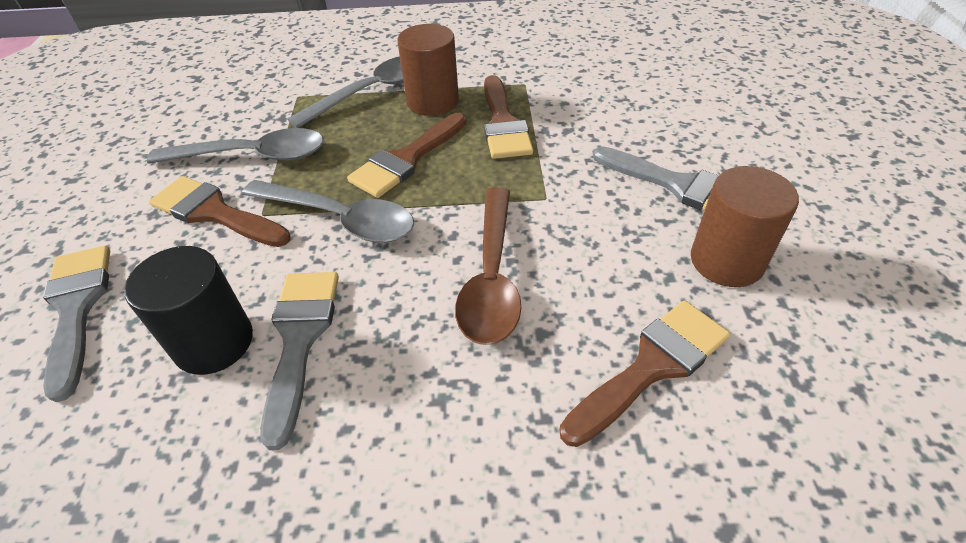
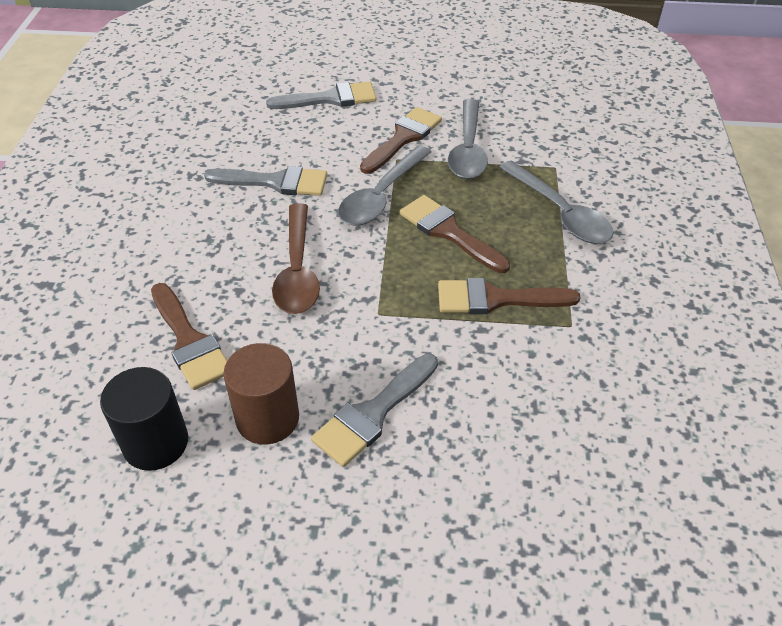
camera: 95 degrees right, 0 degrees up
black cylinder [124,246,253,375] -> black cylinder moved to [100,367,188,471]
brown cylinder [397,24,459,116] -> none
brown spoon [455,187,522,345] -> brown spoon turned 105 degrees counterclockwise [272,203,320,314]

